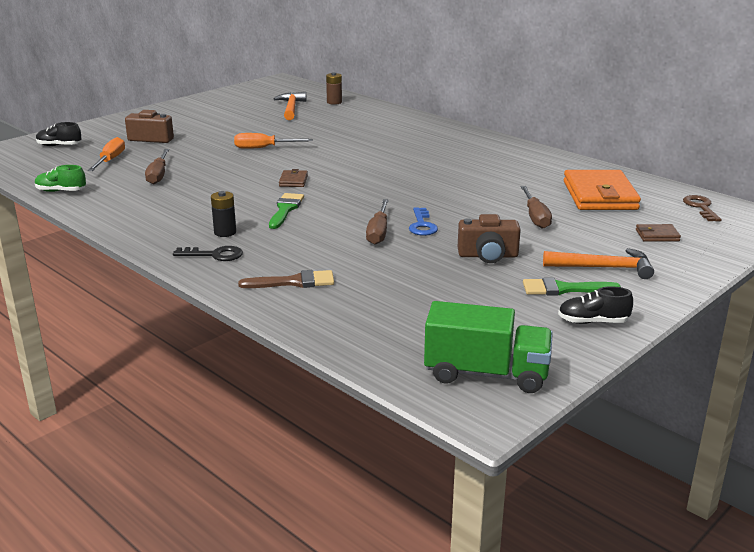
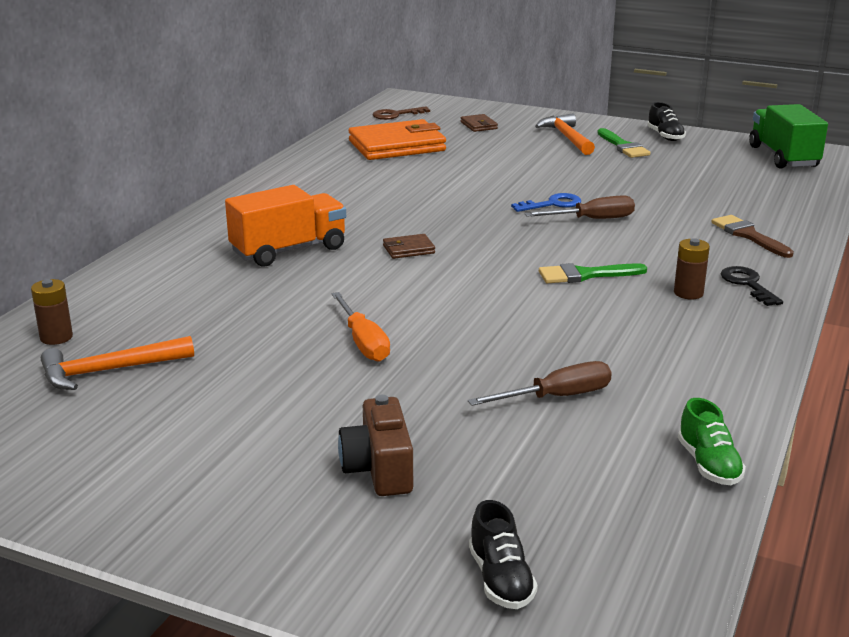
camera: 110 degrees left, 0 degrees up
orange screwdriver [88,137,125,171] -> none
black battery [211,191,236,237] -> brown battery [674,238,710,299]
brown wallet [279,169,308,187] -> brown wallet moved to [383,234,435,259]
brown camera [458,214,521,263] -> none
brown screwdriver [521,186,552,229] -> none
none -> orange truck [225,185,346,267]

